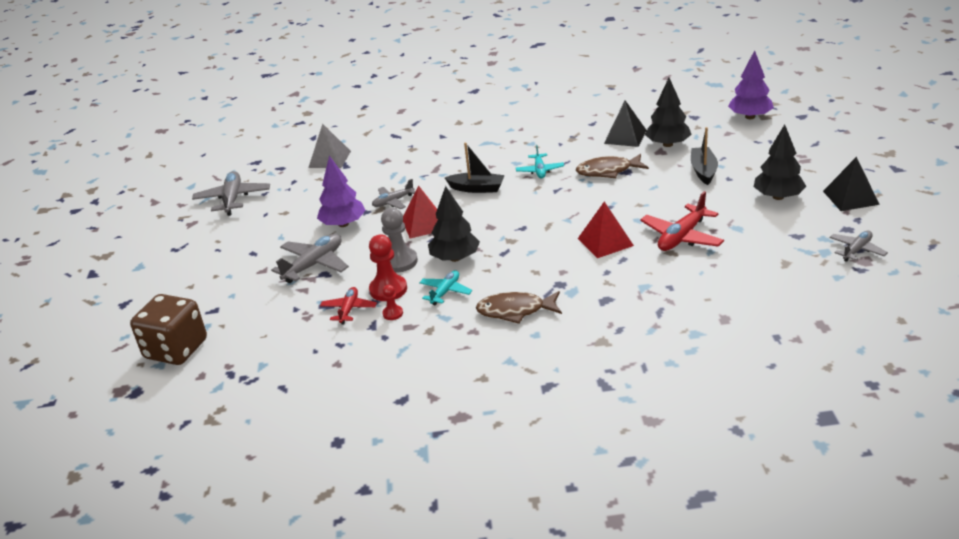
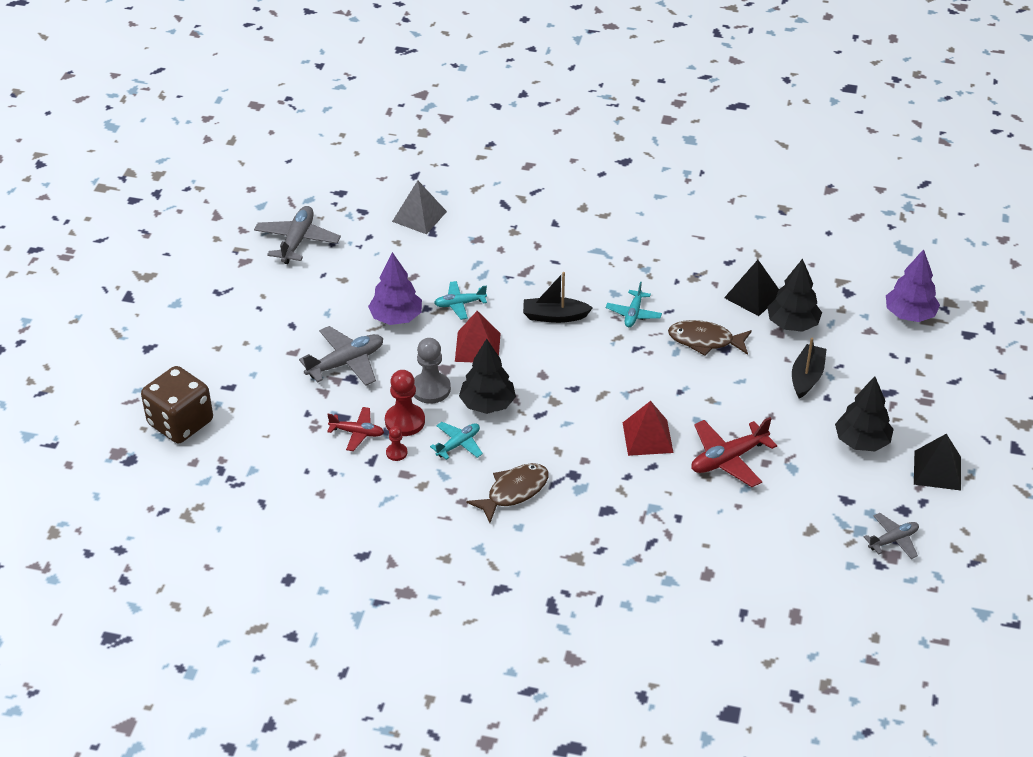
camera: 15 degrees right, 10 degrees up
red plane [320,287,377,324] -> red plane turned 75 degrees clockwise [327,407,384,451]
grey plane [372,179,415,209] -> turquoise plane [434,281,487,320]
black boat [445,143,505,193] -> black boat turned 150 degrees clockwise [523,272,593,323]
brown fish [476,291,562,324] -> brown fish turned 120 degrees clockwise [466,463,549,523]

